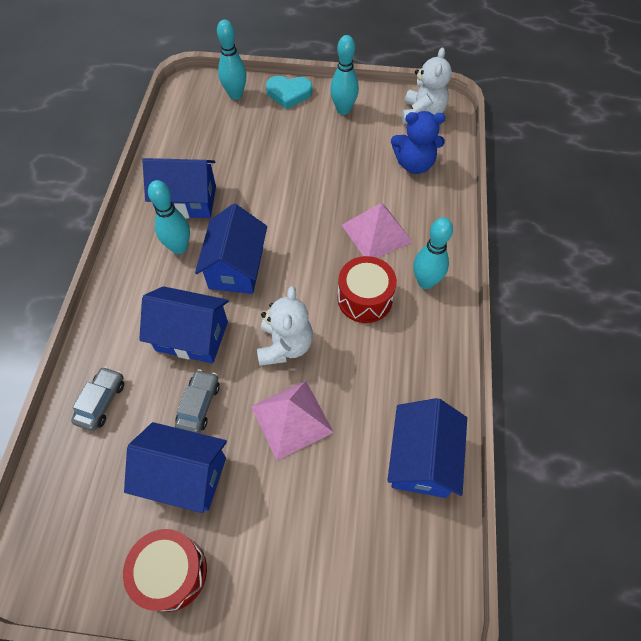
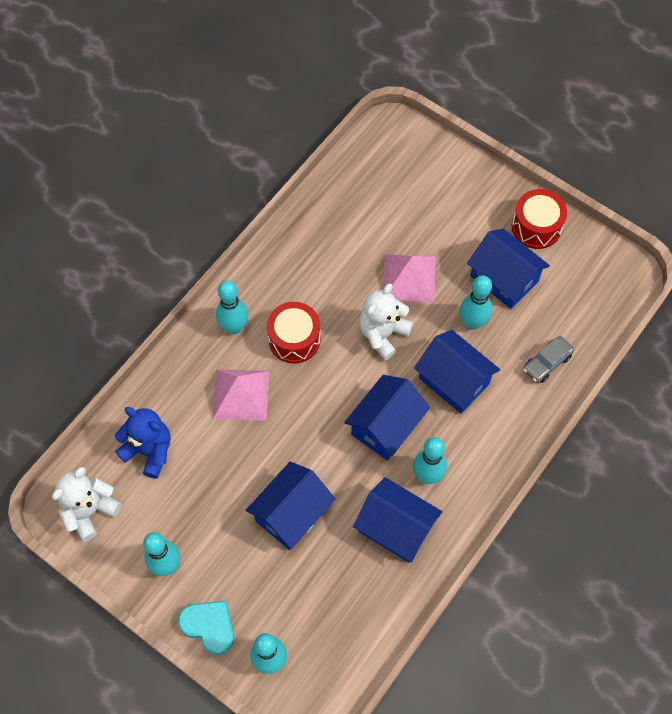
camera: 150 degrees left, 5 degrees up
grey car [175,369,220,433] -> turquoise bowling pin [460,275,492,330]
blue house [387,398,467,498] -> blue house moved to [246,461,335,550]

